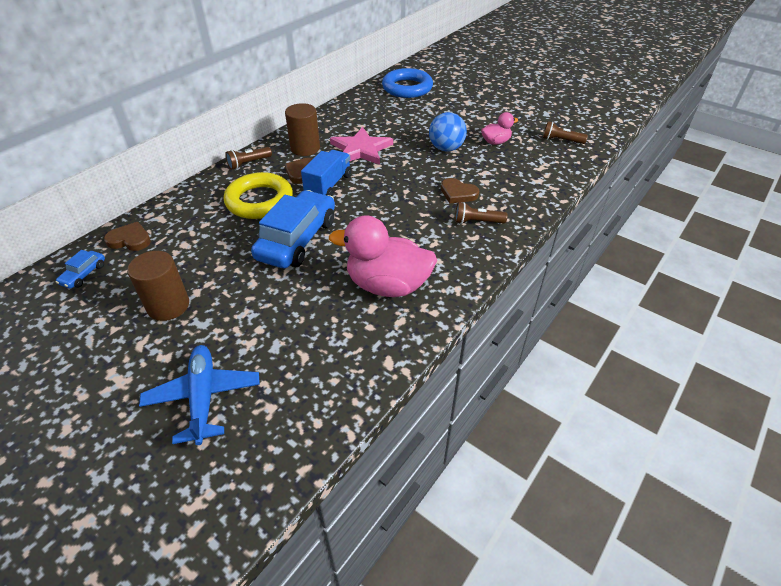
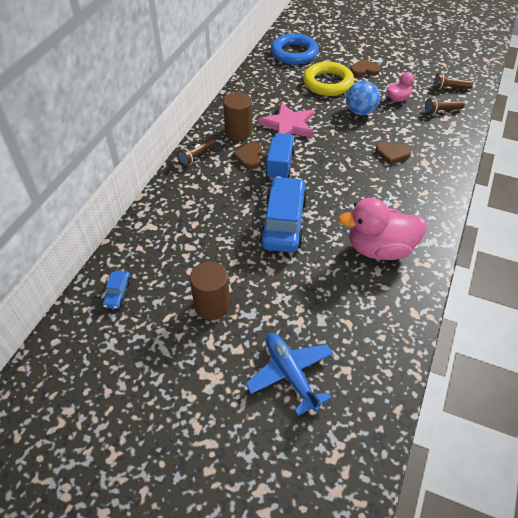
camera: 15 degrees left, 5 degrees up
brown heart [104,222,151,251] -> brown heart moved to [351,59,380,77]
yellow ring [224,172,293,219] -> yellow ring moved to [303,62,354,96]
brown flashlight [455,202,507,224] -> brown flashlight moved to [425,97,465,114]

